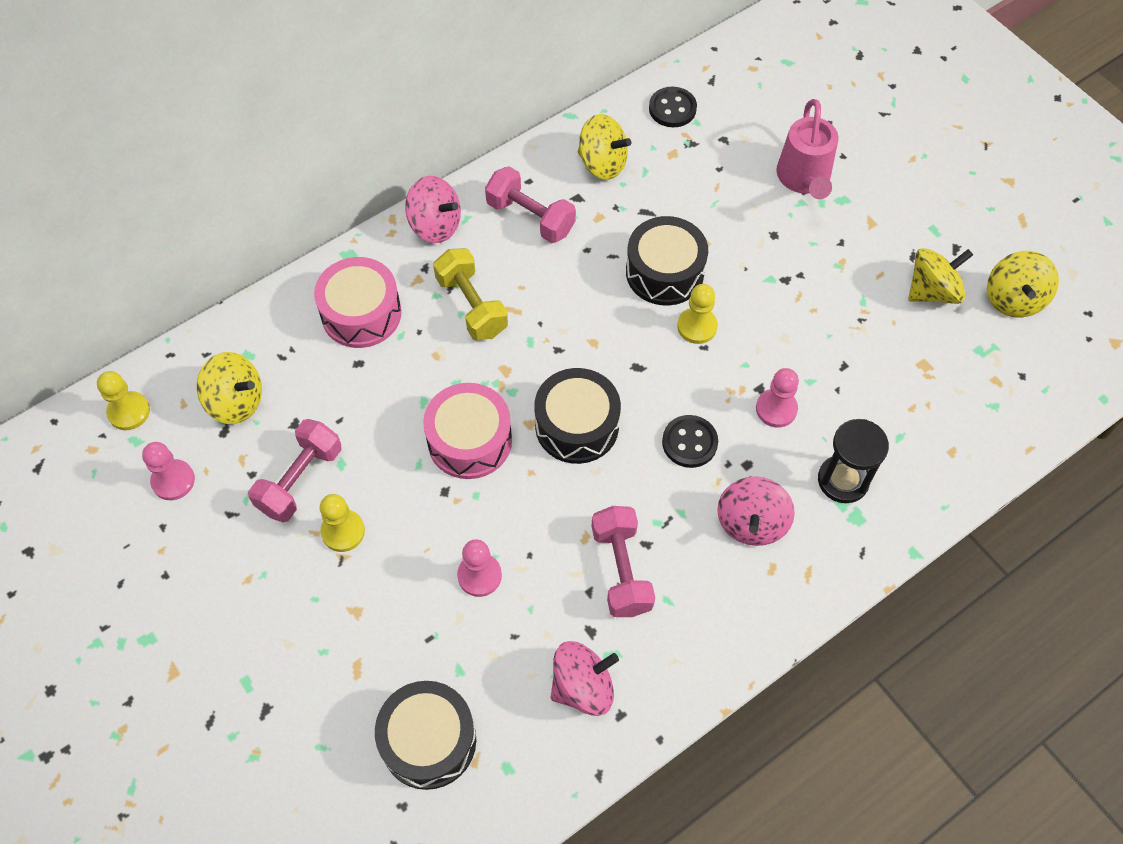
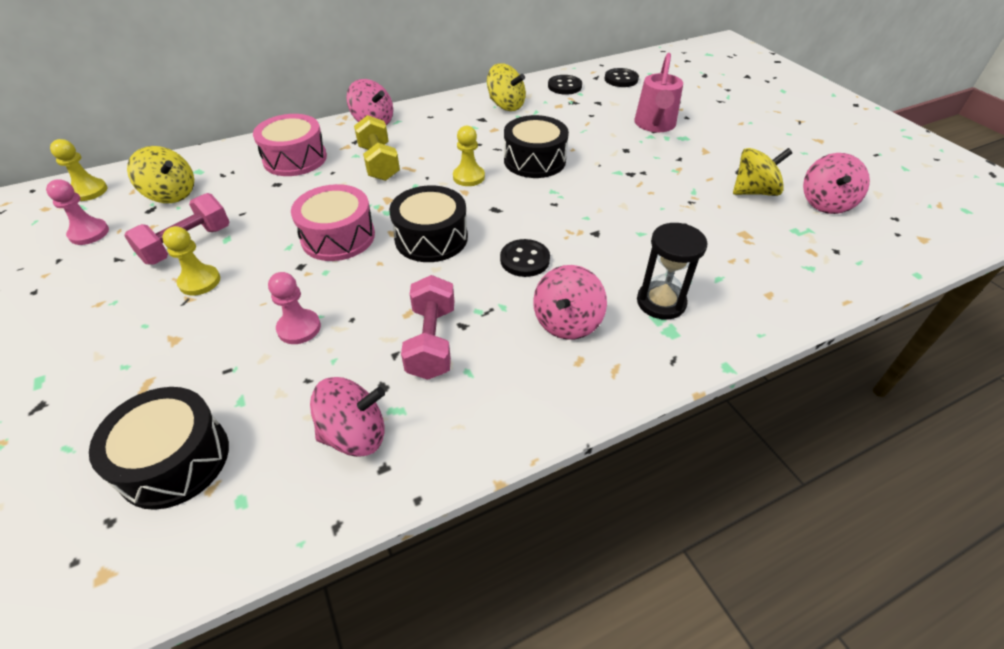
camera: 10 degrees right, 15 degrees down
pink dumbbell [485,166,576,243] -> none
yellow pawn [677,284,718,344] -> yellow pawn moved to [453,126,485,186]
pink pawn [756,368,799,427] -> none
yellow spinning top [987,251,1059,317] -> pink spinning top [803,153,870,214]
none -> black button [604,68,639,87]

